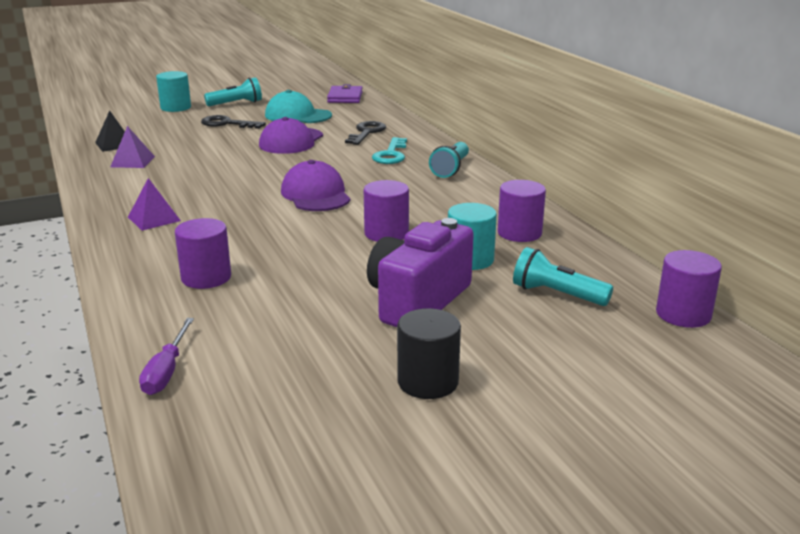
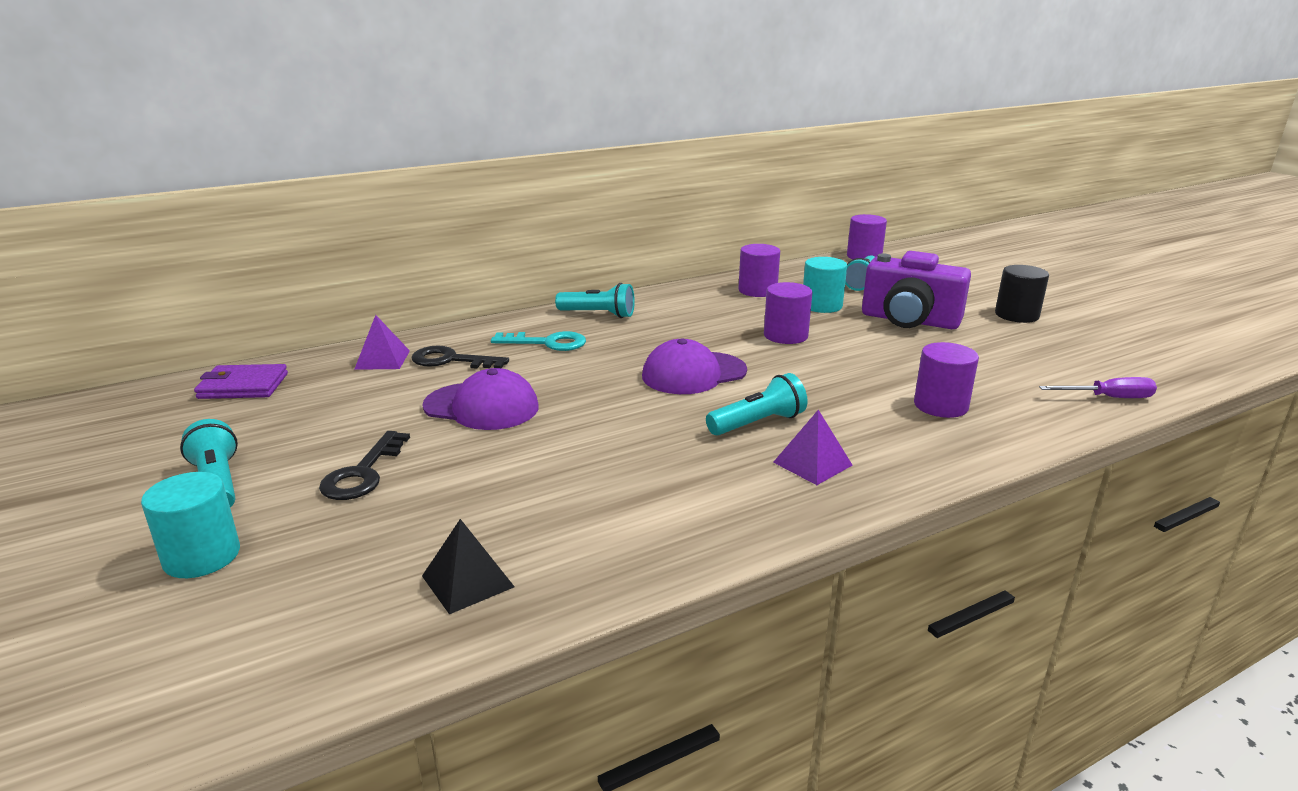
camera: 95 degrees left, 0 degrees up
purple pyramid [110,126,155,168] -> purple pyramid moved to [354,315,410,370]
turquoise cap [265,90,332,123] -> none
none -> turquoise flashlight [706,373,808,436]

